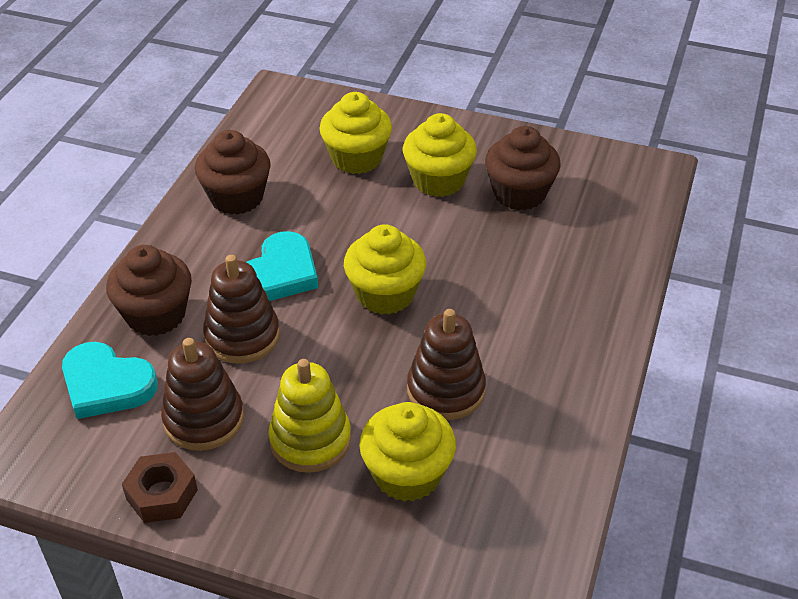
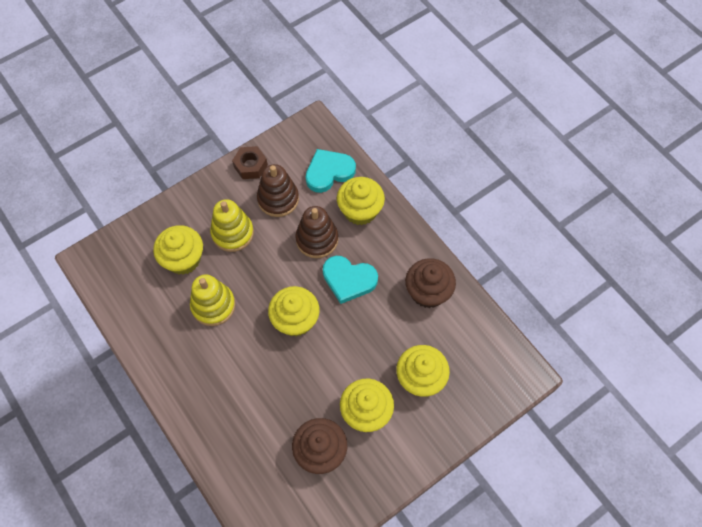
camera: 125 degrees right, 20 degrees up
brown cupcake [106,245,192,336] -> yellow cupcake [337,177,385,225]
turquoise heart [246,231,318,301] -> turquoise heart turned 45 degrees counterclockwise [323,256,378,304]
brown stacking toy [407,309,486,420] -> yellow stacking toy [190,275,235,326]

